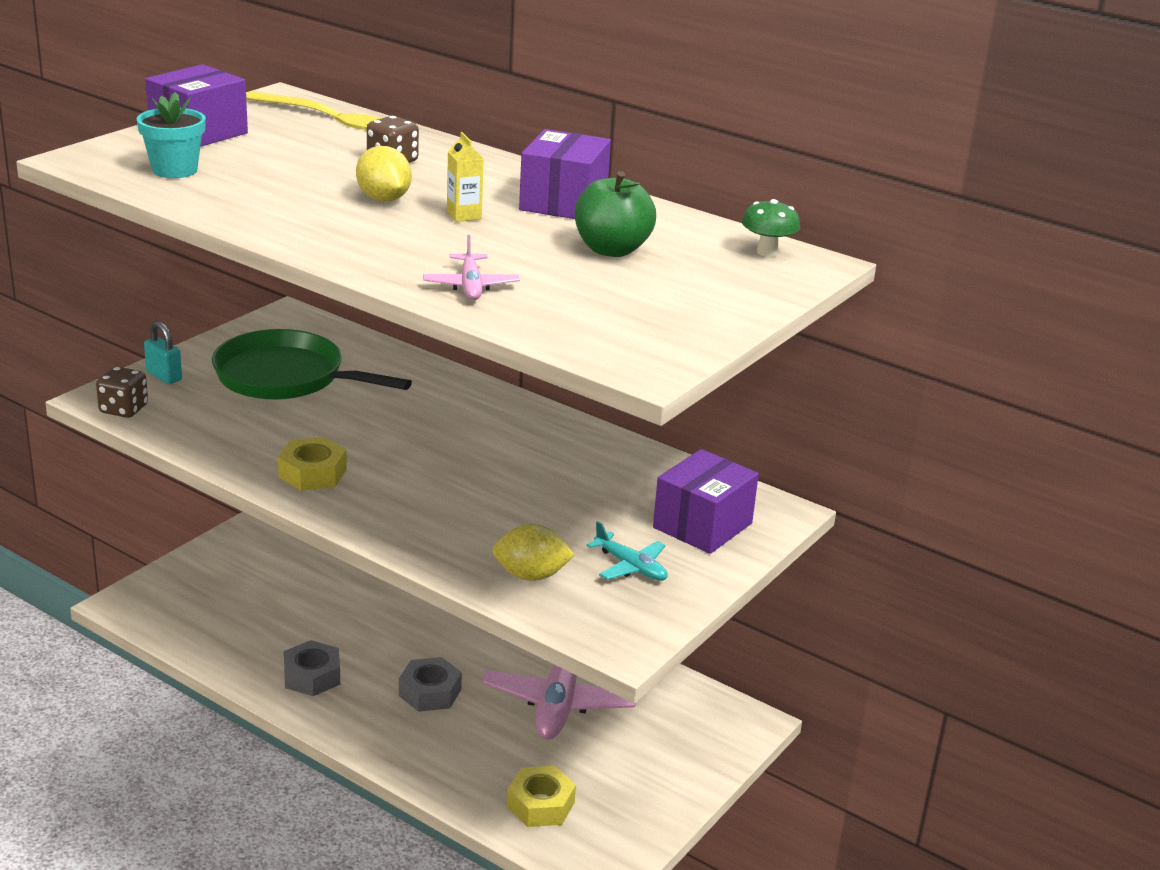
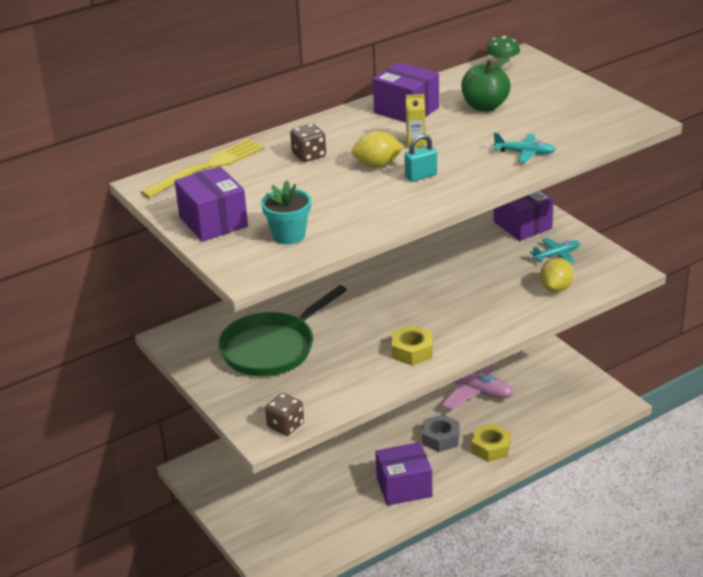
camera: 65 degrees left, 5 degrees up
turquoise padlock [144,321,182,384] -> turquoise padlock moved to [404,134,437,182]
grey nut [284,640,340,696] -> purple box [375,442,432,506]
pink plane [423,235,520,300] -> turquoise plane [493,133,556,163]
yellow nut [507,766,576,827] -> yellow nut moved to [472,424,511,462]

